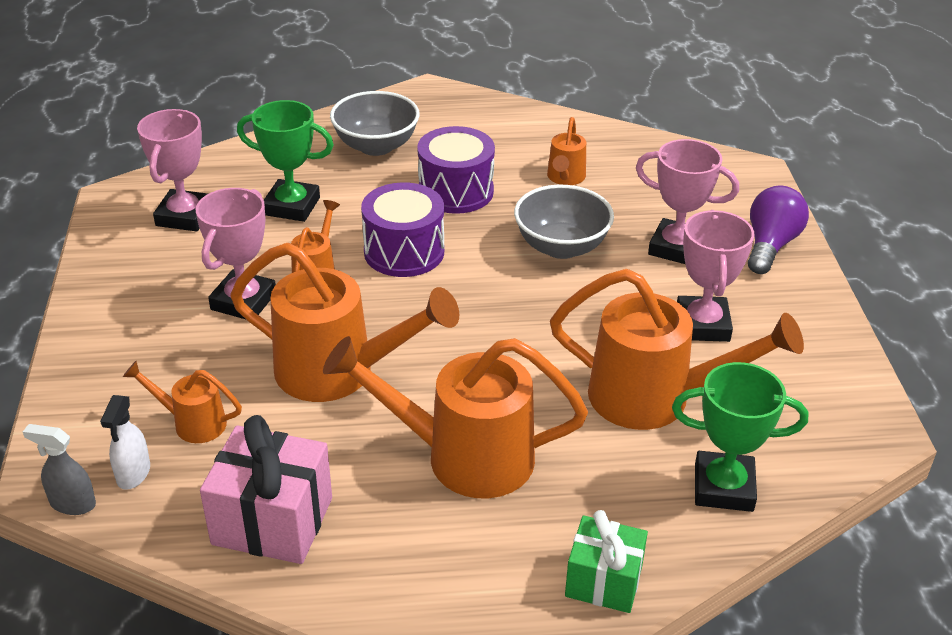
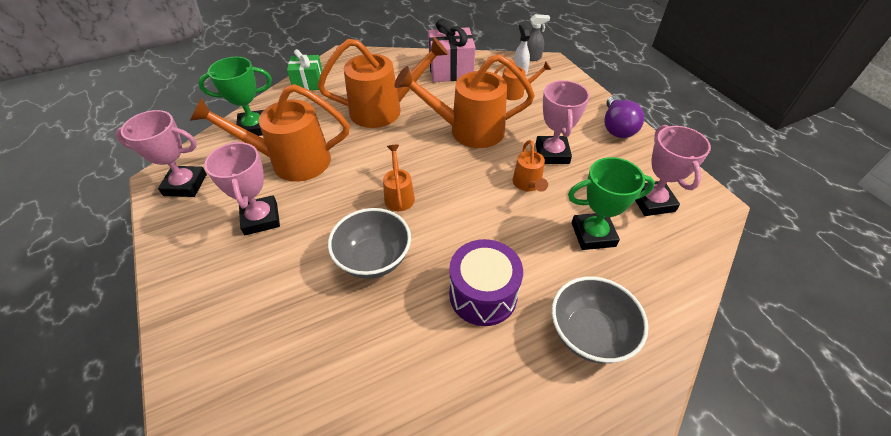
camera: 160 degrees right, 10 degrees up
purple drum [361,182,444,277] -> none
orange watering can [547,117,586,185] -> orange watering can moved to [383,145,415,211]
pink trophy [636,139,739,264] -> pink trophy moved to [115,110,207,197]
purple light bulb [748,186,809,274] -> purple light bulb moved to [604,95,644,138]

